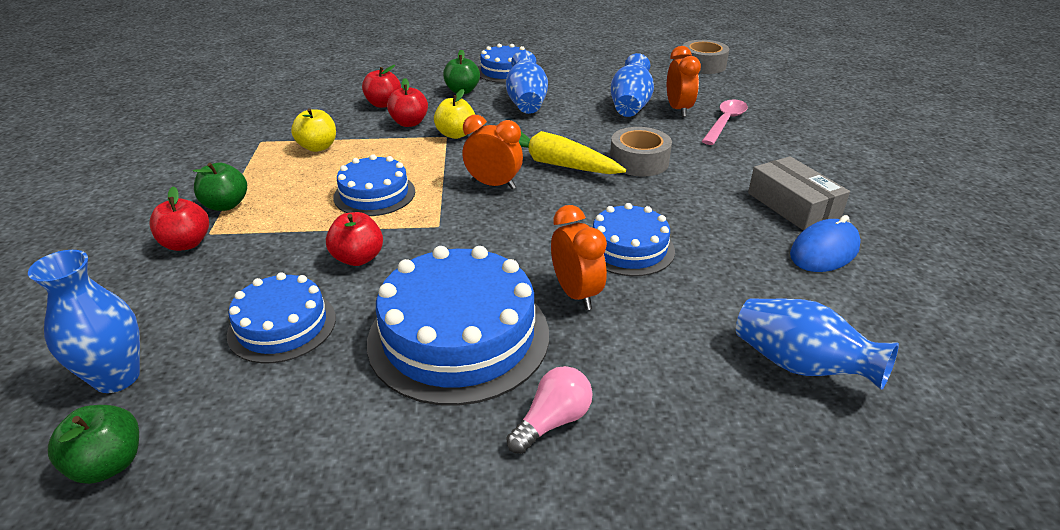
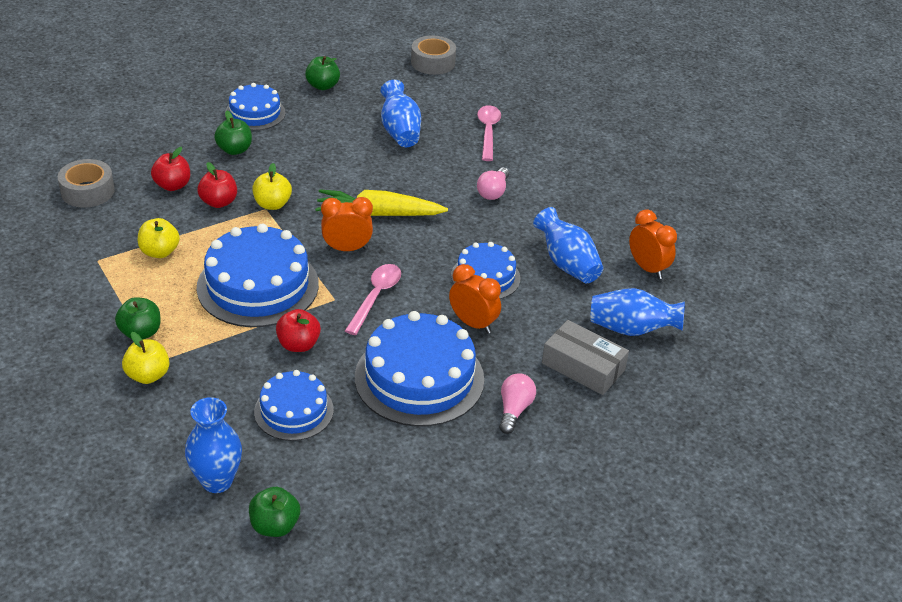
camera: 30 degrees left, 5 degrees up
red apple [150,187,209,251] -> yellow apple [122,332,170,384]
blue cake [333,154,415,216] -> blue cake [197,224,319,327], size x1.70
blue vase [506,50,548,114] -> blue vase moved to [533,207,604,283]
grey tape [610,127,672,176] -> grey tape moved to [58,159,115,208]
orange clock [667,46,701,117] -> orange clock moved to [629,209,677,279]
grey box [748,156,850,231] -> grey box moved to [542,320,629,395]
blue mouse [790,215,861,272] -> none
none -> green apple [305,56,340,90]
none -> pink spoon [345,264,401,335]
none -> pink light bulb [477,168,509,200]

